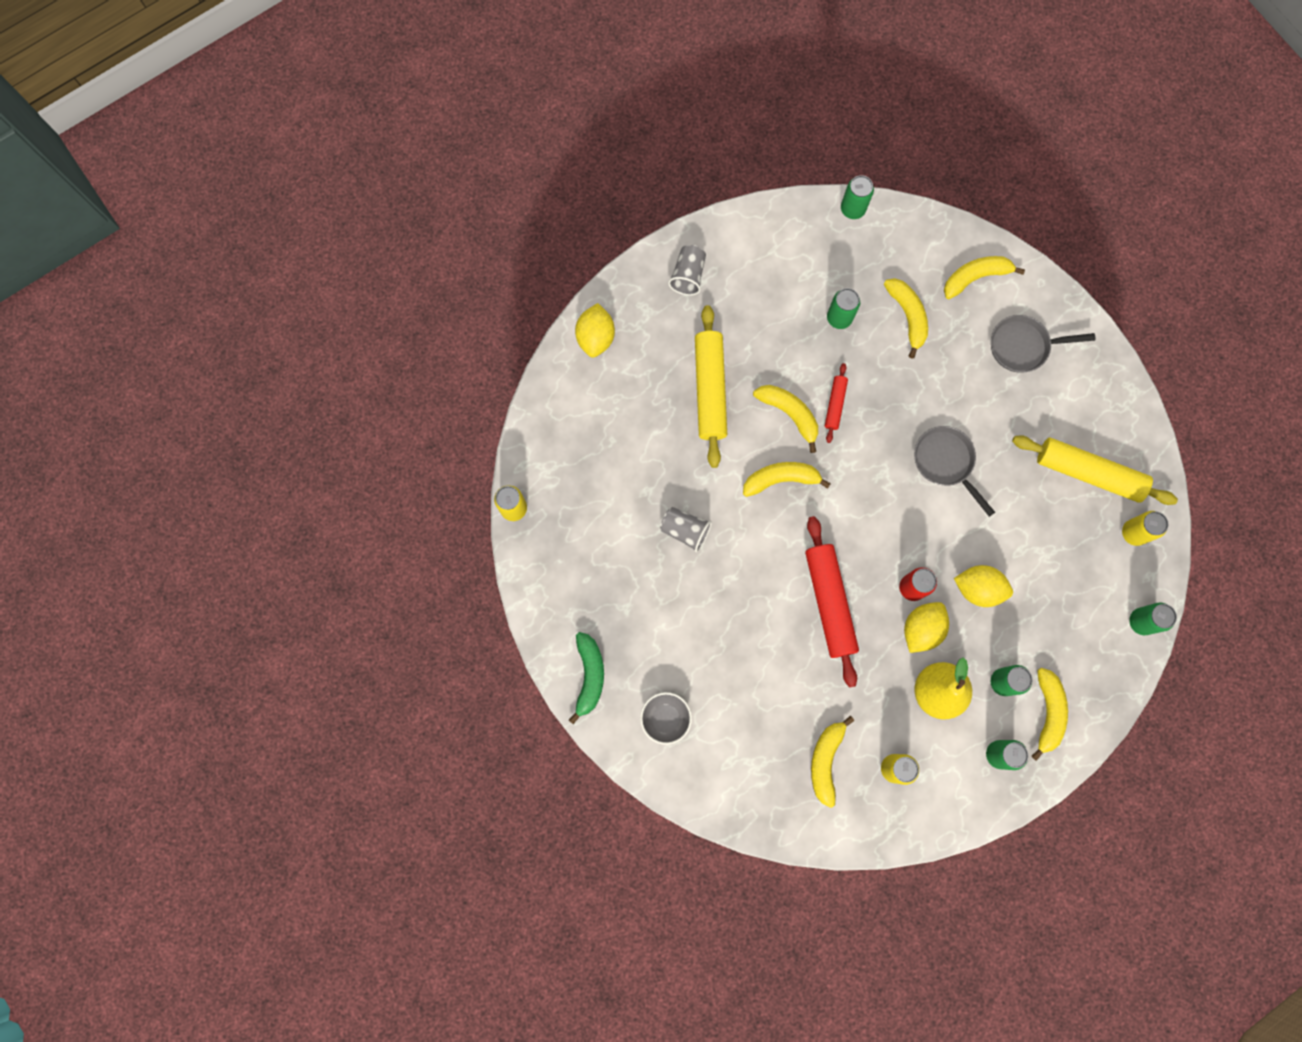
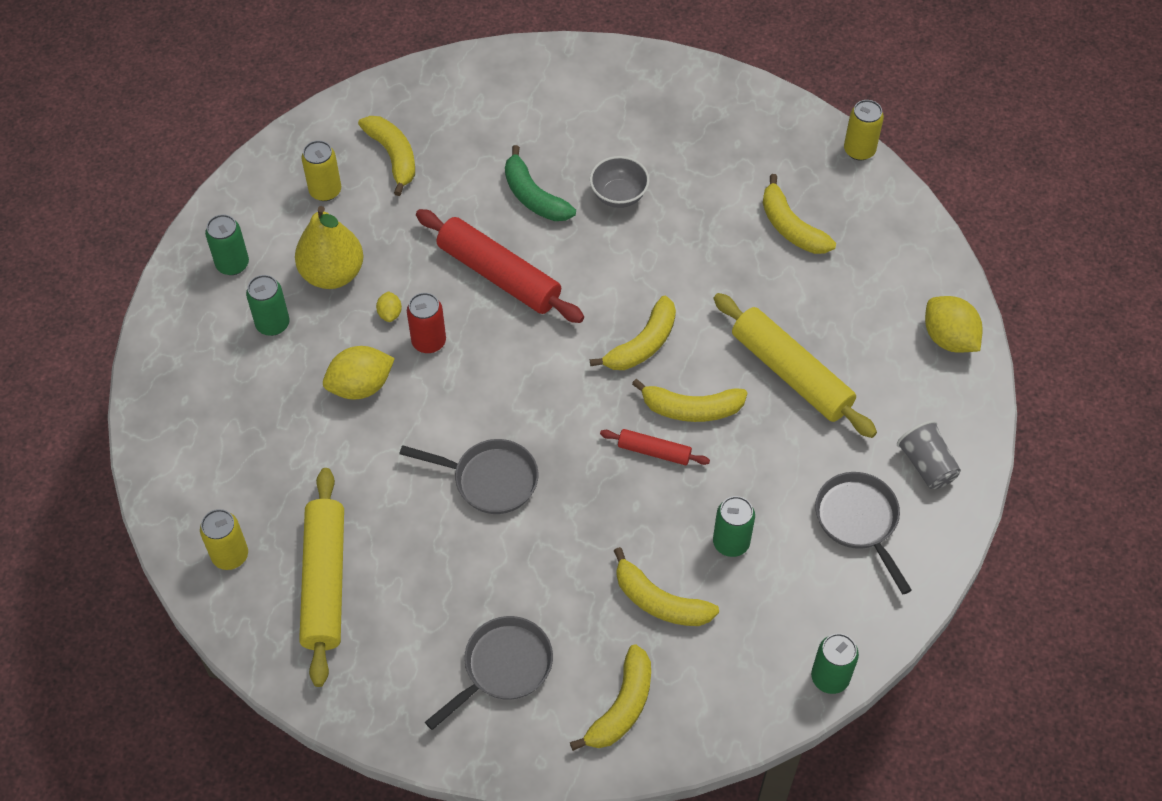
camera: 140 degrees right, 20 degrees down
green banana [569,632,604,724] -> green banana moved to [505,145,576,221]
grey bowl [640,692,692,745] -> grey bowl moved to [590,156,650,208]
grey cup [660,507,712,552] -> none
red rolling pin [825,363,848,443] -> red rolling pin turned 45 degrees counterclockwise [600,429,710,465]
yellow lemon [904,602,949,653] -> yellow lemon [376,291,402,322], size x0.49
yellow rolling pin [1012,435,1178,505] -> yellow rolling pin turned 75 degrees counterclockwise [299,468,344,687]
yellow banana [1032,668,1068,761] -> yellow banana moved to [763,174,836,254]
green can [1129,602,1177,635] -> none
none -> grey pan [815,472,912,594]

